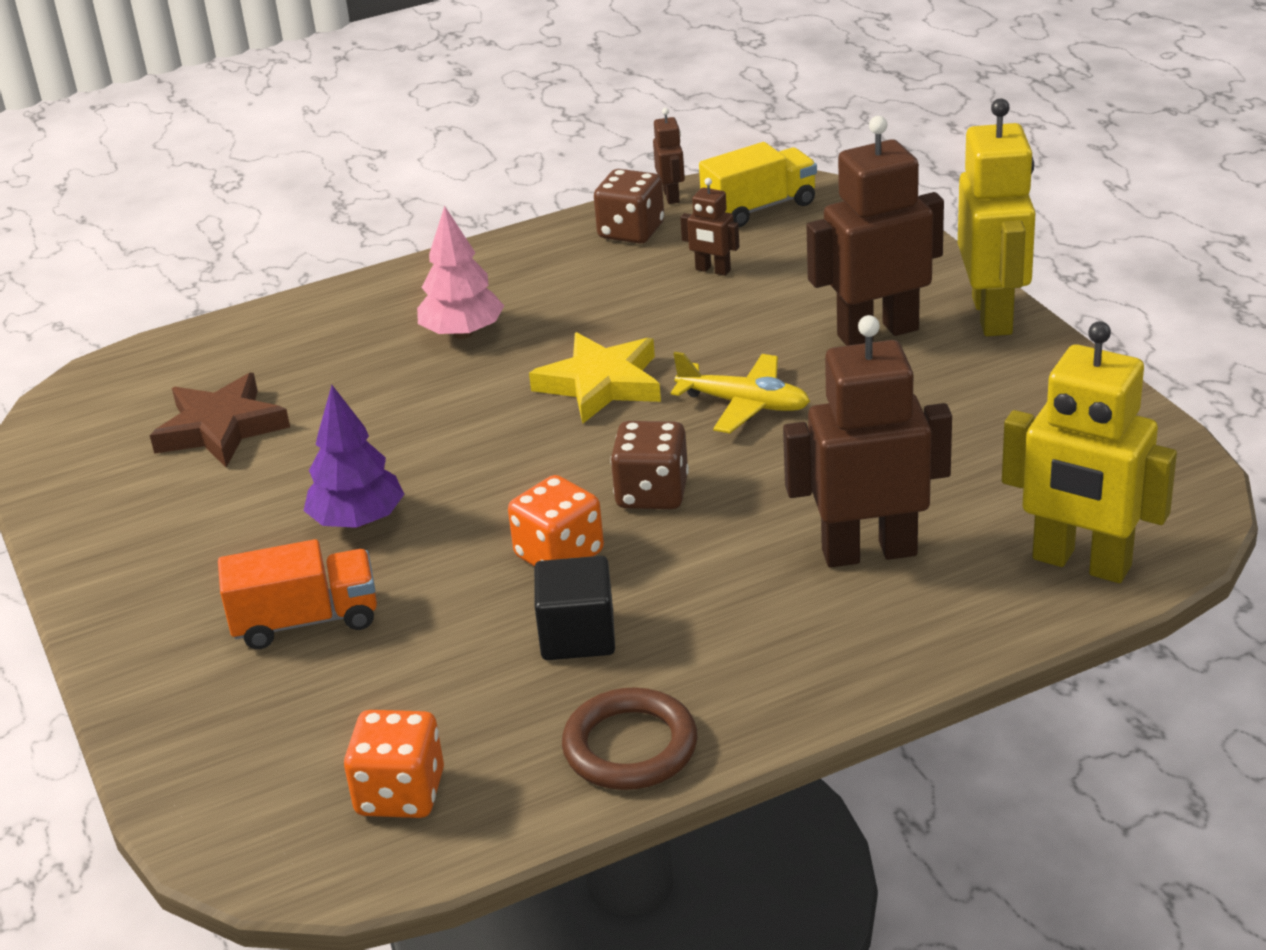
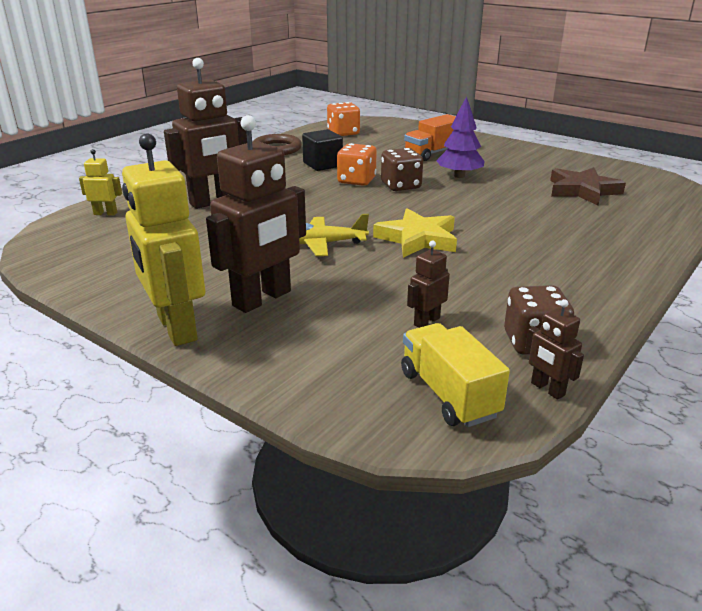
camera: 150 degrees right, 5 degrees down
pink tree [417,206,504,339] -> none
brown dice [611,421,689,509] -> brown dice moved to [381,148,423,191]
brown robot [680,178,739,276] -> brown robot turned 45 degrees counterclockwise [407,241,450,328]
yellow truck [699,142,817,227] -> yellow truck turned 120 degrees clockwise [401,323,510,427]
yellow robot [1002,321,1177,583] -> yellow robot [79,149,122,216], size x0.46

